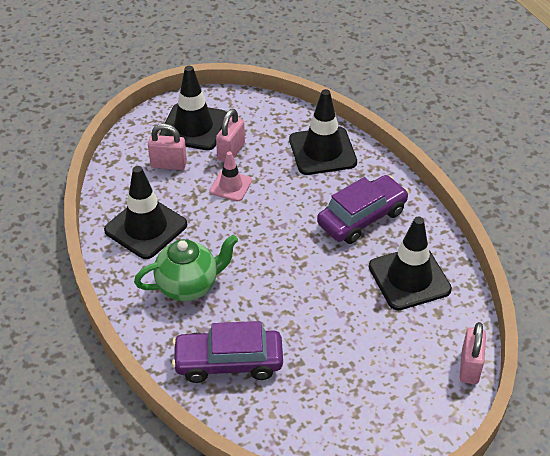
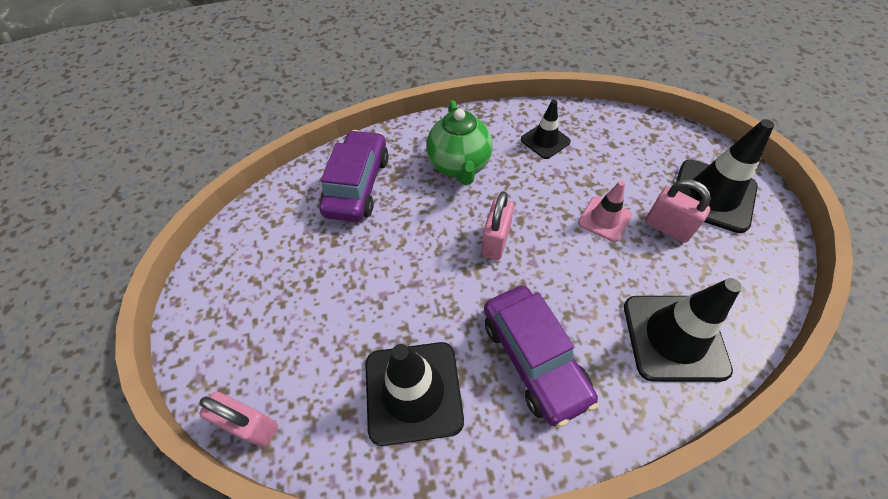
camera: 105 degrees right, 10 degrees up
black traffic cone [104,166,187,259] -> black traffic cone [521,100,571,159], size x0.57
pink padlock [148,124,187,170] -> pink padlock moved to [481,191,514,260]

